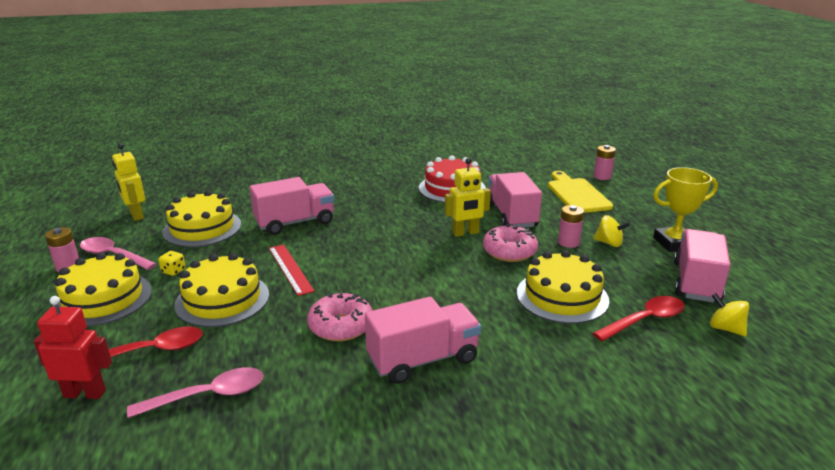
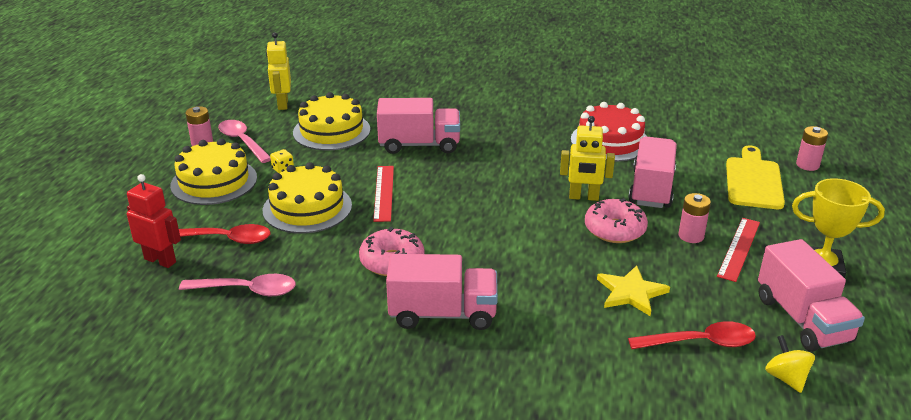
camera: 25 degrees right, 5 degrees up
yellow cake [517,250,609,324] -> yellow star [597,265,670,317]
yellow spinning top [594,215,630,247] -> red ruler [717,218,760,282]
pink truck [674,229,731,302] -> pink truck turned 120 degrees clockwise [758,239,865,352]

